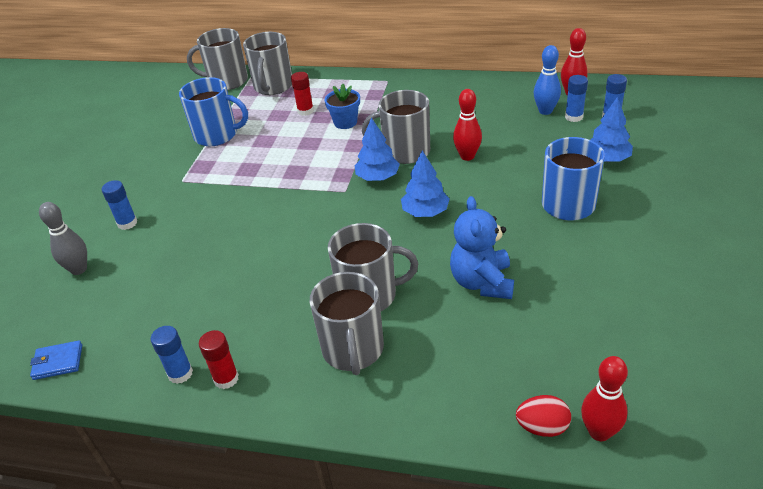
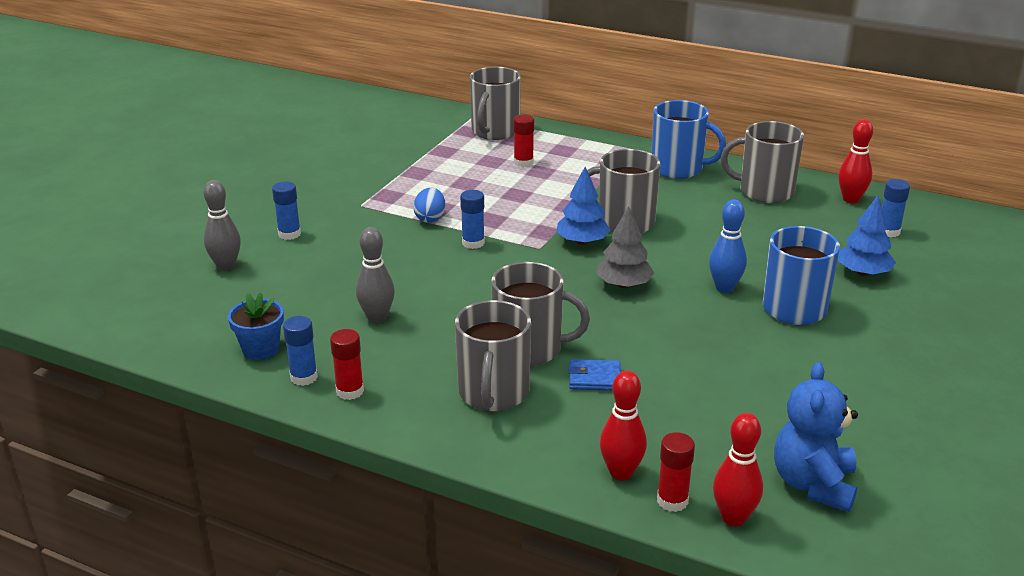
camera: 10 degrees right, 10 degrees down
blue wallet [30,340,82,380] -> blue wallet moved to [568,359,621,391]
blue mug [179,77,248,146] -> blue mug moved to [651,100,726,179]
grey mug [187,28,248,90] -> grey mug moved to [721,121,804,203]
blue flower pot [324,84,360,129] -> blue flower pot moved to [228,292,284,360]
blue tree [401,151,450,217] -> grey tree [596,206,654,288]
blue teddy bear [450,196,514,299] -> blue teddy bear moved to [774,362,858,512]
red bowling pin [453,89,482,161] -> red bowling pin moved to [600,371,647,481]
red egg [516,395,571,437] -> red glue stick [657,432,695,512]
blue bowling pin [533,45,561,115] -> blue bowling pin moved to [709,200,747,293]
blue glue stick [565,75,588,122] -> blue glue stick moved to [460,190,485,249]
none -> grey bowling pin [356,227,395,323]
none -> blue egg [413,188,445,223]

